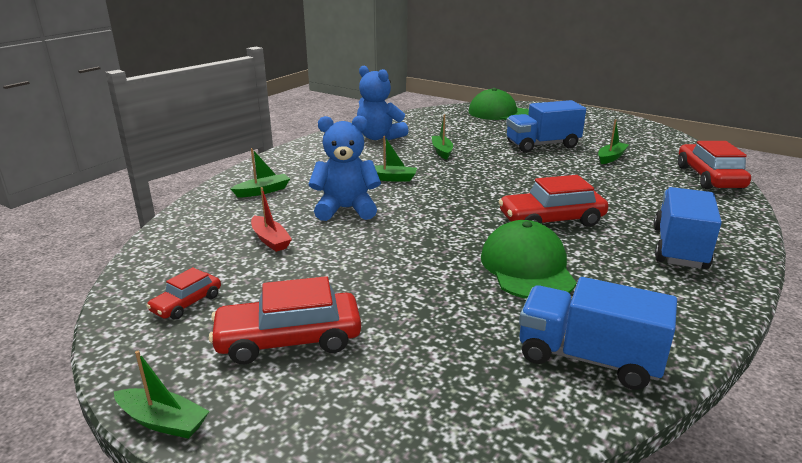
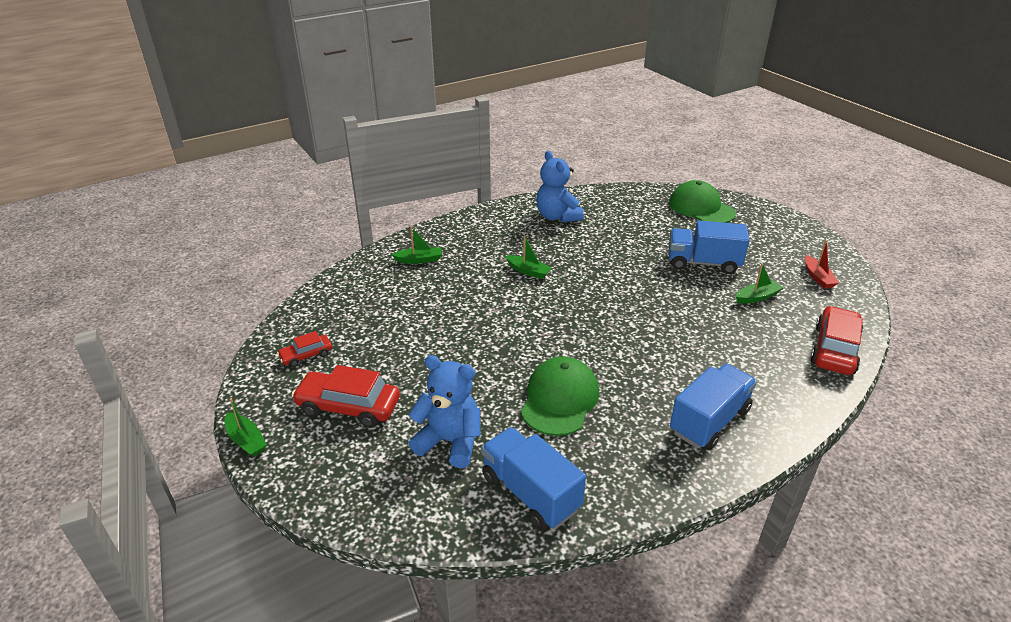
camera: 25 degrees right, 10 degrees up
red boat [251,187,292,252] -> red boat moved to [805,240,839,289]
blue teddy bear [309,116,381,221] -> blue teddy bear moved to [409,355,481,468]
green boat [432,114,453,160] -> none
red car [498,175,608,227] -> none

